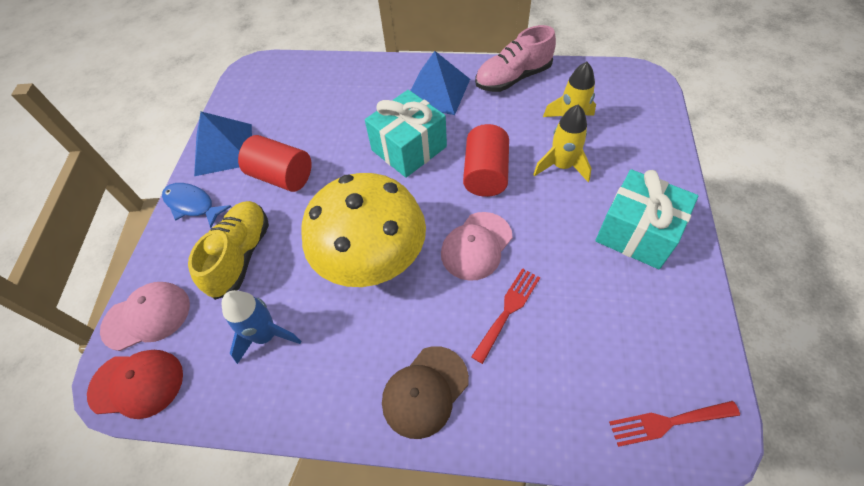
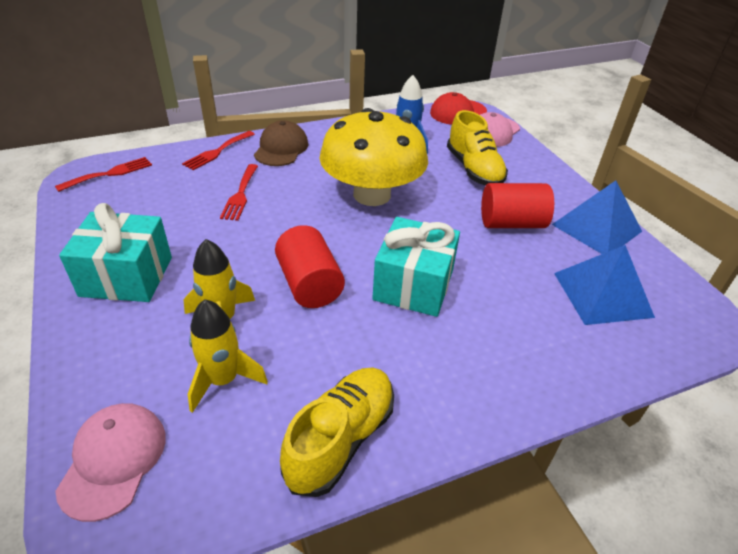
camera: 145 degrees right, 15 degrees down
blue fish [162,183,232,228] -> none
blue pyramid [410,51,470,115] -> blue pyramid moved to [554,245,655,325]
pink cap [441,212,513,281] -> pink cap moved to [55,403,166,522]
pink shoe [475,25,556,92] -> yellow shoe [280,367,394,497]
none -> red fork [182,131,255,170]

